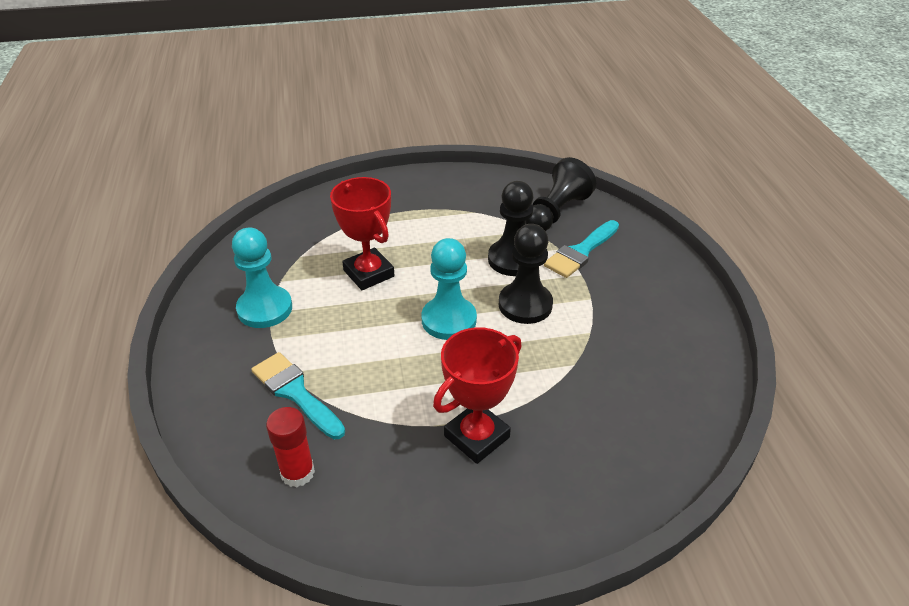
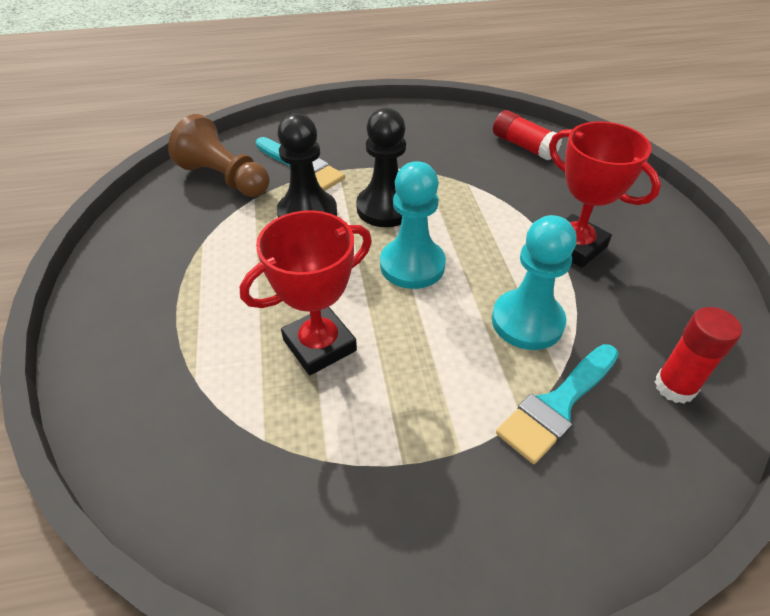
camera: 90 degrees left, 5 degrees up
turquoise pawn [232,228,292,328] -> turquoise pawn moved to [492,215,577,350]
black pawn [525,157,596,231] -> brown pawn [168,114,270,197]
none -> red glue stick [493,110,562,161]

